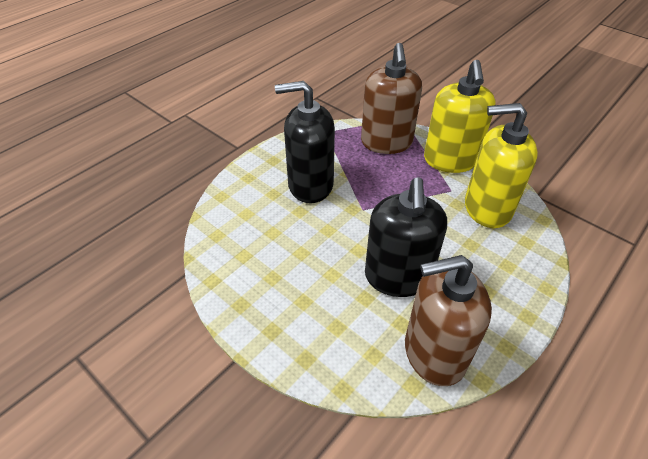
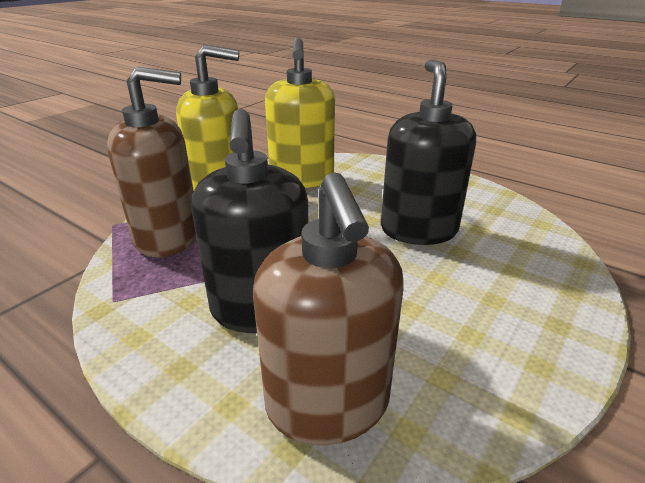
camera: 95 degrees left, 15 degrees down
black soap dispenser [365,177,447,297] -> black soap dispenser turned 90 degrees counterclockwise [381,60,476,245]
brown soap dispenser [405,255,492,386] -> brown soap dispenser moved to [253,172,404,445]

